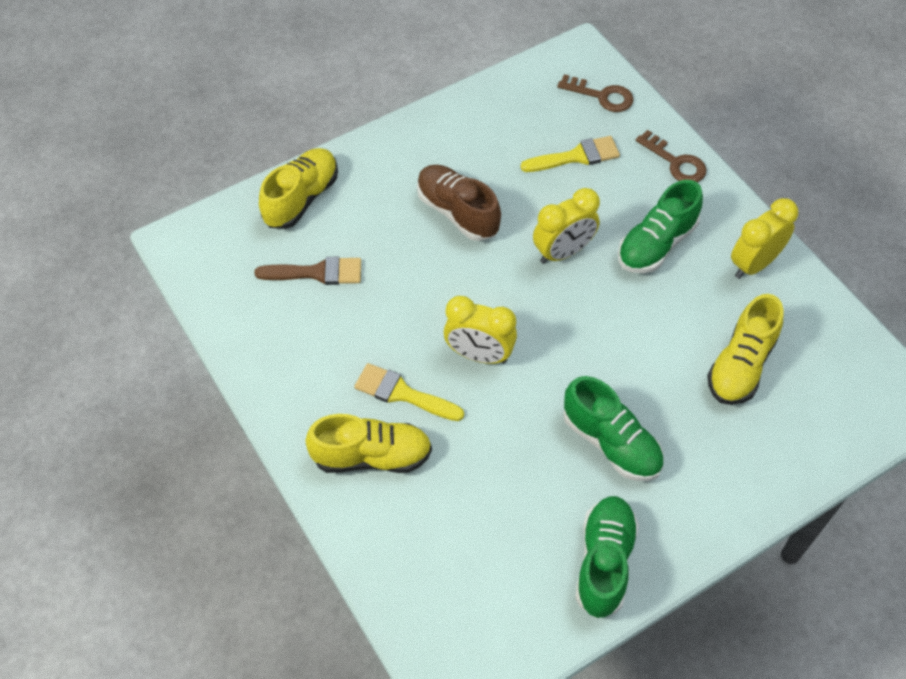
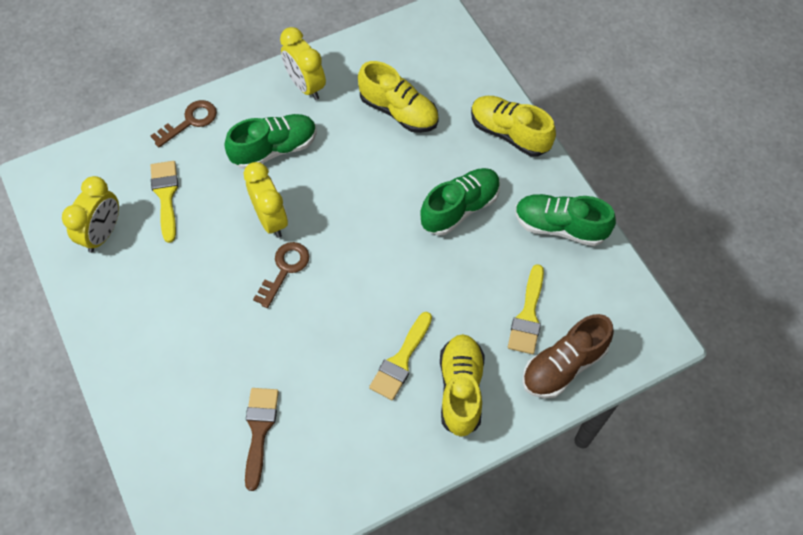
camera: 85 degrees left, 5 degrees up
yellow shoe [259,148,338,229] -> yellow shoe moved to [471,96,556,157]
brown shoe [417,165,501,241] -> brown shoe moved to [522,314,614,398]
yellow clock [444,296,517,364] -> yellow clock moved to [62,176,119,253]
brown key [557,74,634,112] -> brown key moved to [253,242,309,308]
green shoe [618,180,703,273] -> green shoe turned 75 degrees counterclockwise [225,114,316,169]
none -> yellow brush [508,264,544,354]

